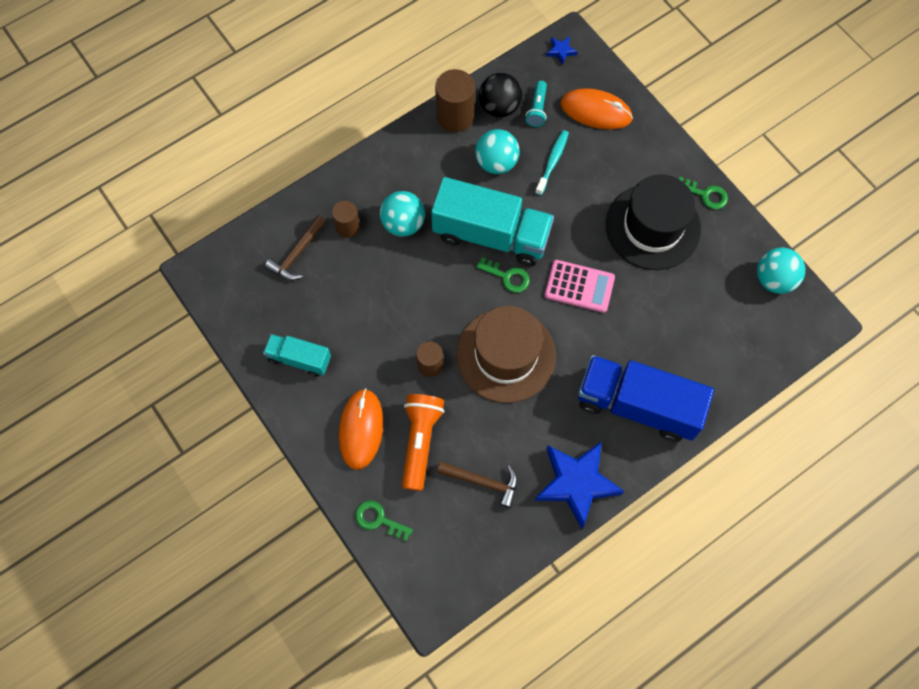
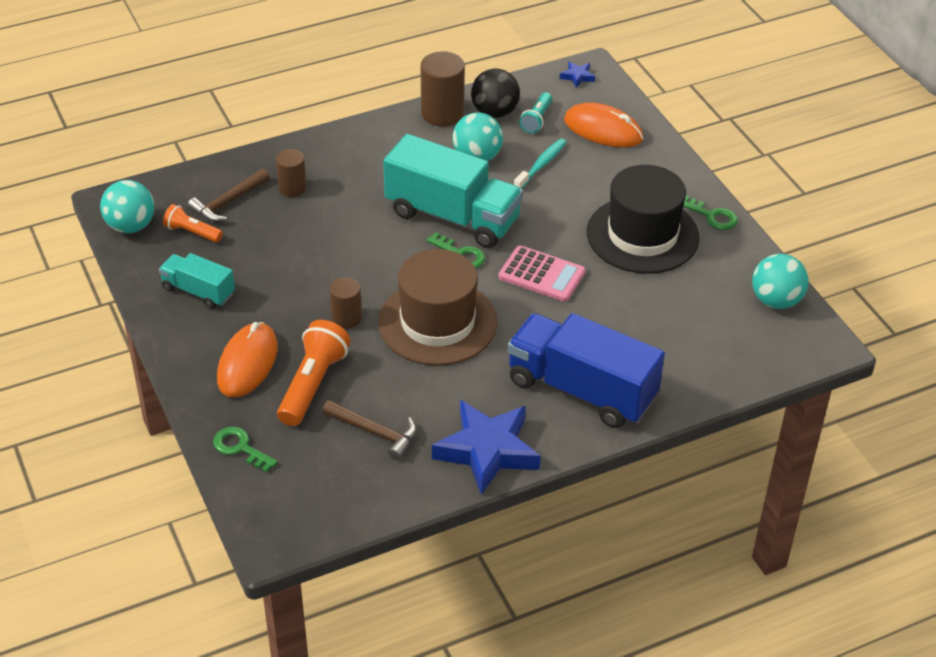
camera: 10 degrees right, 25 degrees down
turquoise ball [380,191,425,237] -> turquoise ball moved to [100,180,154,233]
none -> orange flashlight [163,204,223,243]

